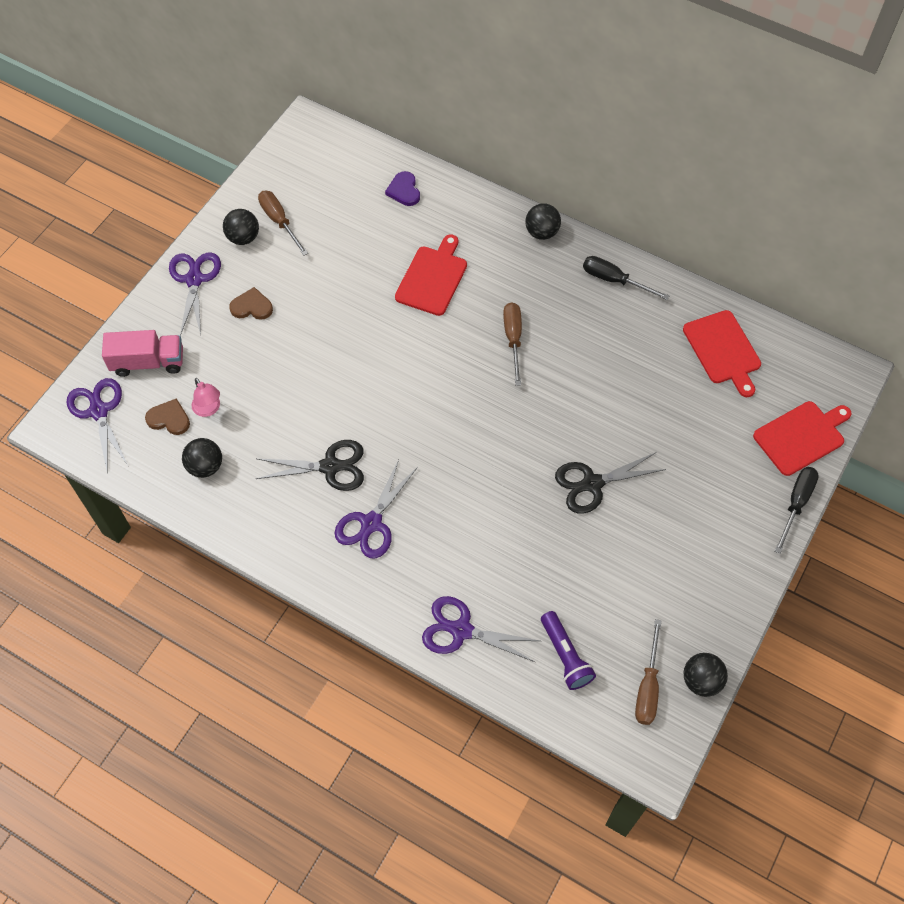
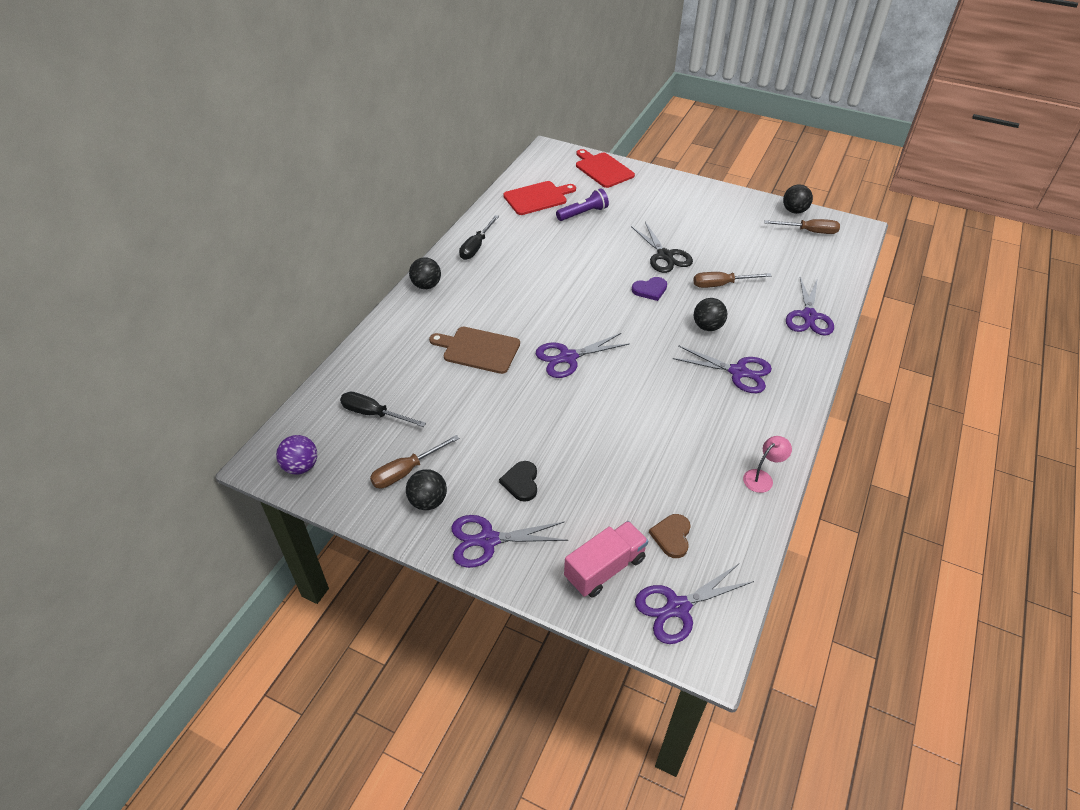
camera: 95 degrees left, 15 degrees down
pink truck [102,330,183,377] -> pink truck turned 60 degrees clockwise [564,521,648,598]
black ball [182,438,222,478] -> black ball moved to [694,298,727,331]
pink lamp [191,378,220,417] -> pink lamp moved to [743,436,792,493]
brown heart [229,287,273,320] -> black heart [499,461,537,502]
black scissors [256,440,364,491] -> none
purple heart [385,171,420,206] -> purple heart moved to [632,277,667,301]
red cutting board [395,234,467,316] -> brown cutting board [429,327,520,374]
brown screwdriver [503,302,522,386] -> brown screwdriver moved to [693,272,772,288]
purple flashlight [541,611,596,690] -> purple flashlight moved to [556,188,609,221]
black screwdriver [775,467,819,554] -> black screwdriver moved to [340,392,426,427]
none -> purple ball [276,435,317,474]
none -> purple scissors [536,333,630,378]

